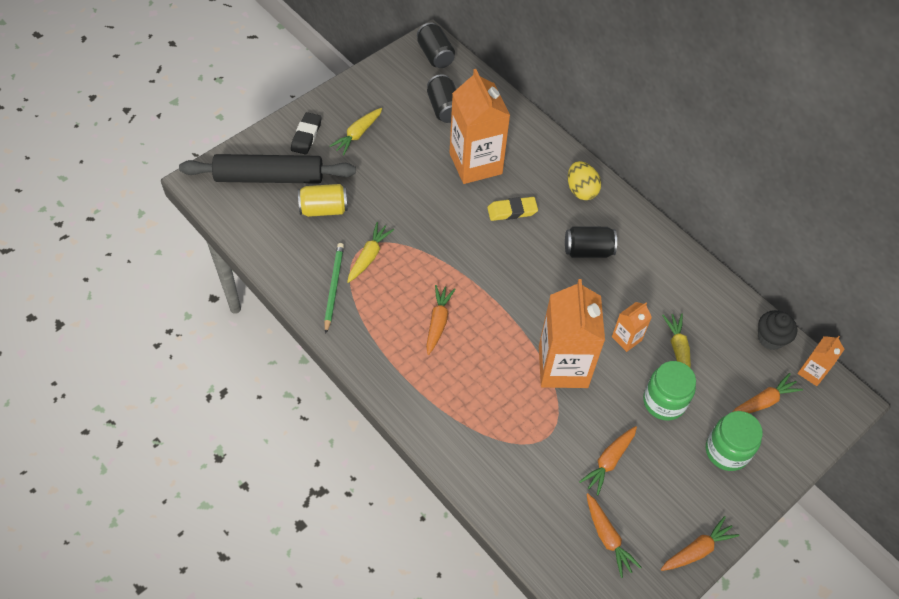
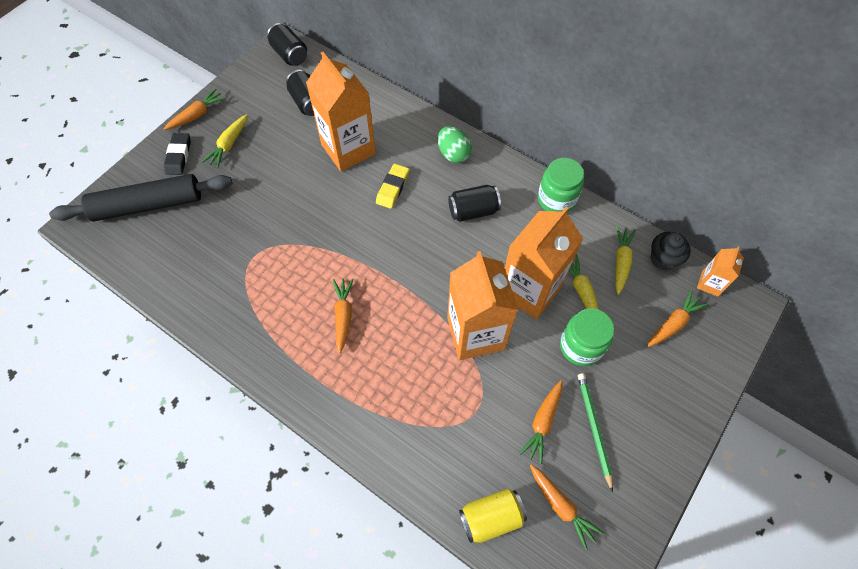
camera: 10 degrees left, 5 degrees up
yellow can [298,184,348,217] -> yellow can moved to [459,489,527,543]
green pencil [324,243,344,333] -> green pencil moved to [578,373,613,492]
yellow carrot [347,222,394,283] -> yellow carrot moved to [615,226,636,295]
yellow eraser [487,197,538,221] -> yellow eraser turned 45 degrees counterclockwise [376,164,409,209]
yellow egg [568,161,601,200] -> green egg [438,126,472,163]
orange carton [612,302,652,352] -> orange carton [505,207,583,319], size x2.11
orange carrot [661,516,740,571] -> orange carrot moved to [164,88,226,130]
green jar [706,411,763,471] -> green jar moved to [538,158,584,213]

